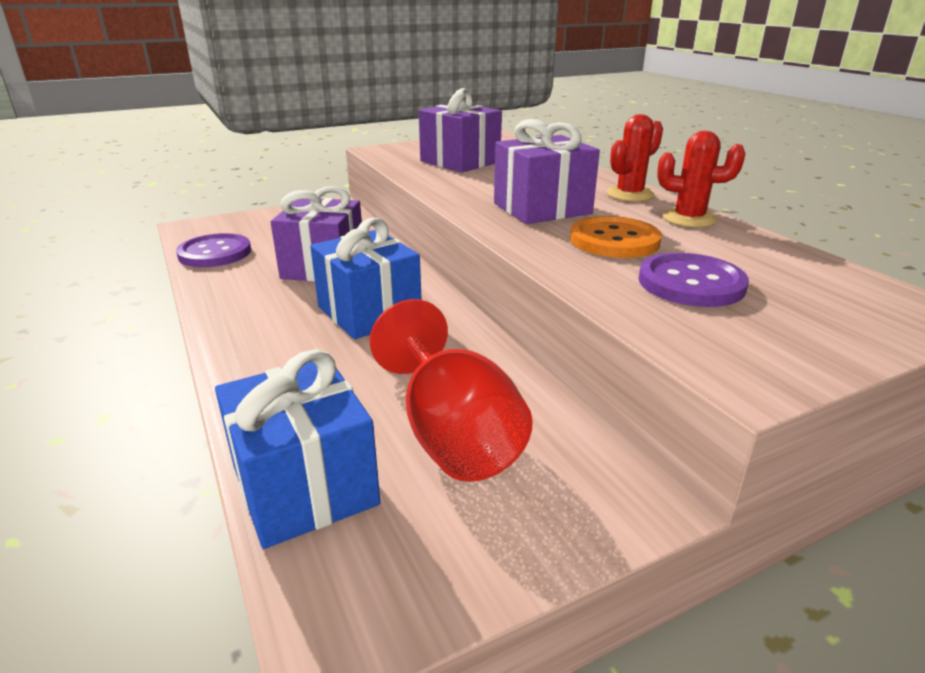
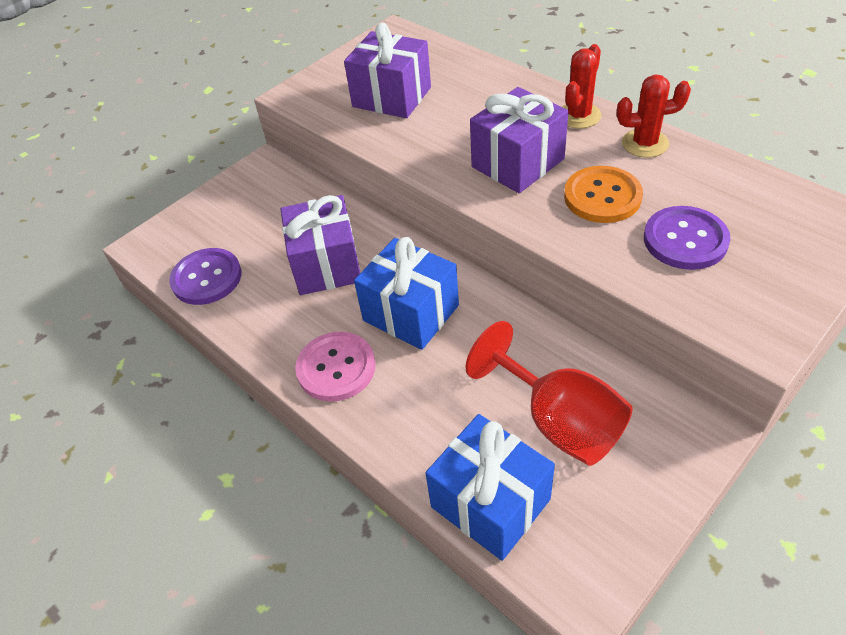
camera: 15 degrees left, 20 degrees up
none -> pink button [295,332,376,402]

